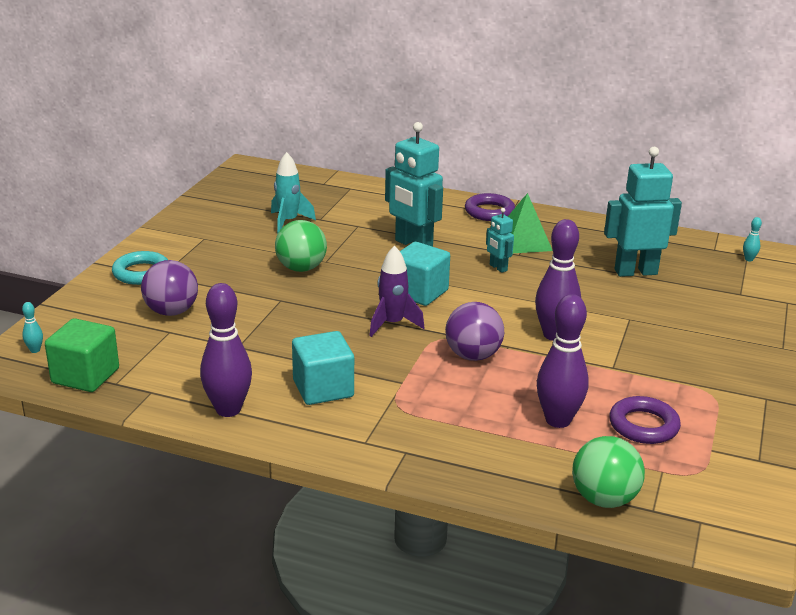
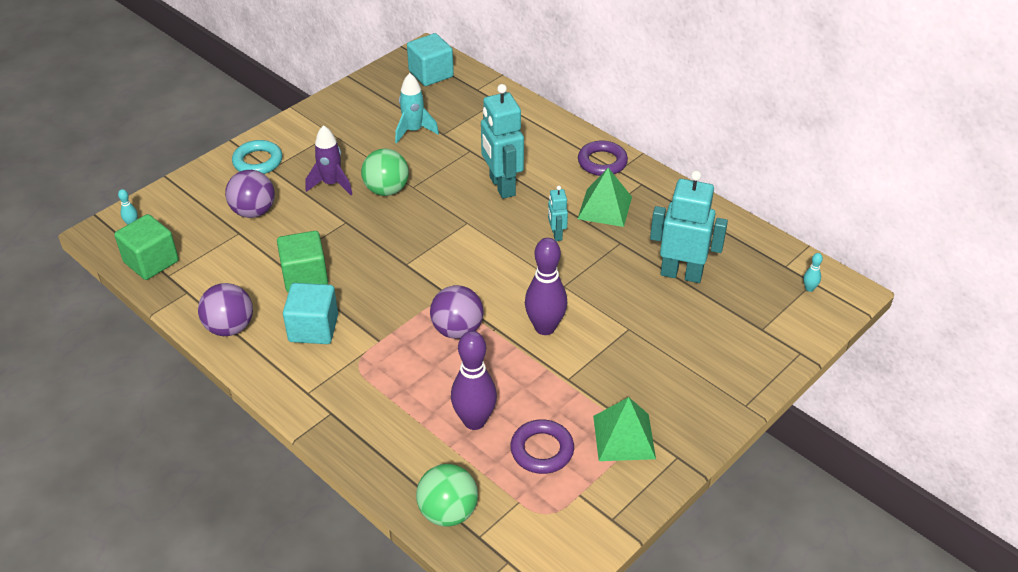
camera: 25 degrees right, 15 degrees up
purple bowling pin [200,283,252,417] -> purple ball [198,283,253,336]
purple rocket [369,246,424,337] -> purple rocket moved to [306,125,352,195]
turquoise cube [400,242,450,306] -> turquoise cube moved to [407,33,454,86]
none -> green cube [277,231,328,293]
none -> green pyramid [593,397,656,461]

